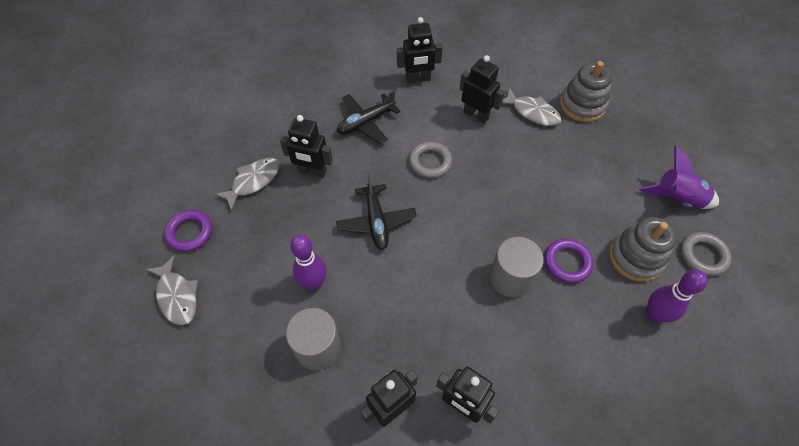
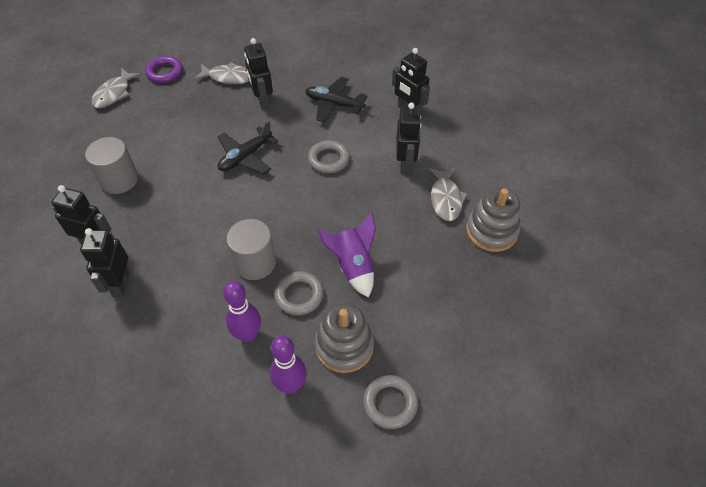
camera: 55 degrees right, 5 degrees down
purple bowling pin [290,235,327,290] -> purple bowling pin moved to [223,281,261,342]
purple ring [545,238,594,283] -> grey ring [274,271,324,315]
purple rocket [638,146,719,209] -> purple rocket moved to [317,212,376,298]

